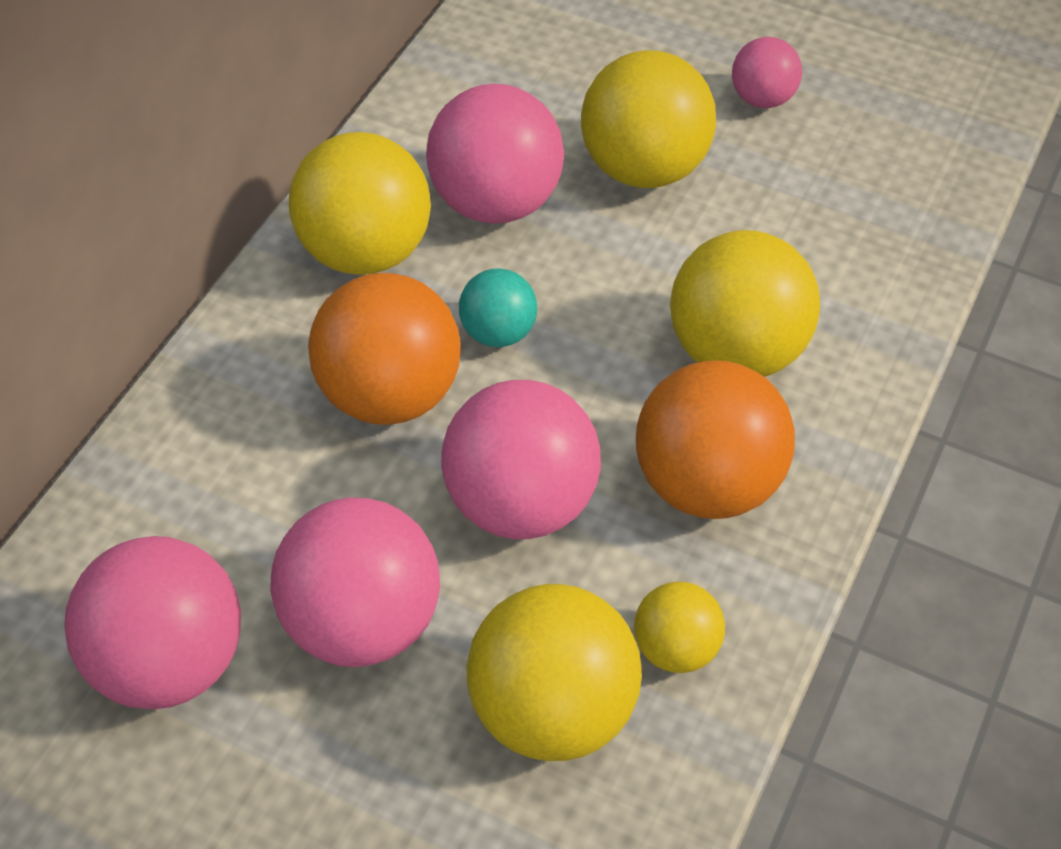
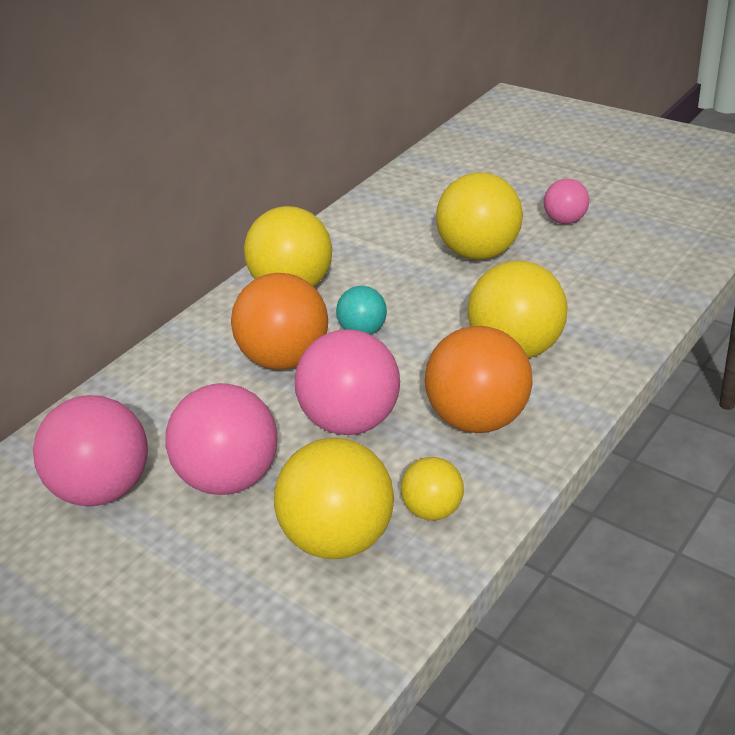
camera: 15 degrees right, 15 degrees down
pink ball [426,84,564,224] -> none

